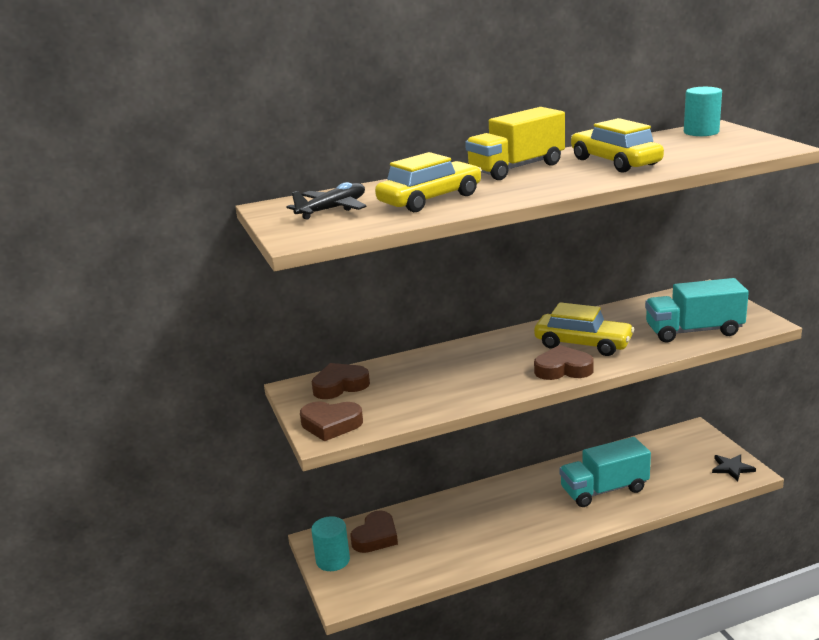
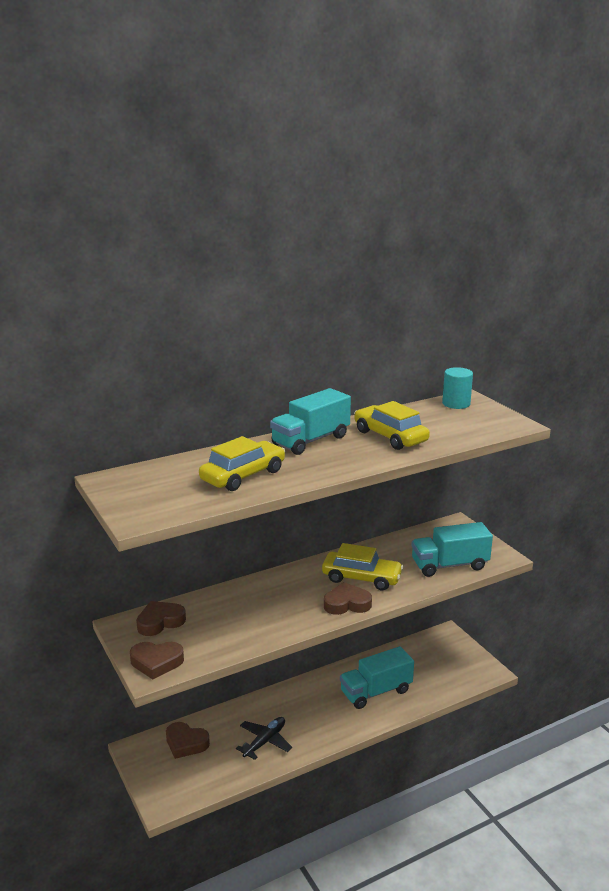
camera: 10 degrees left, 0 degrees up
black plane [286,182,367,219] -> black plane moved to [236,717,292,760]
turquoise cylinder [311,516,350,571] -> none
brown heart [351,510,398,553] -> brown heart turned 90 degrees clockwise [166,722,210,759]
yellow truck [465,107,565,180] -> turquoise truck [270,388,351,455]
black star [712,454,756,481] -> none

